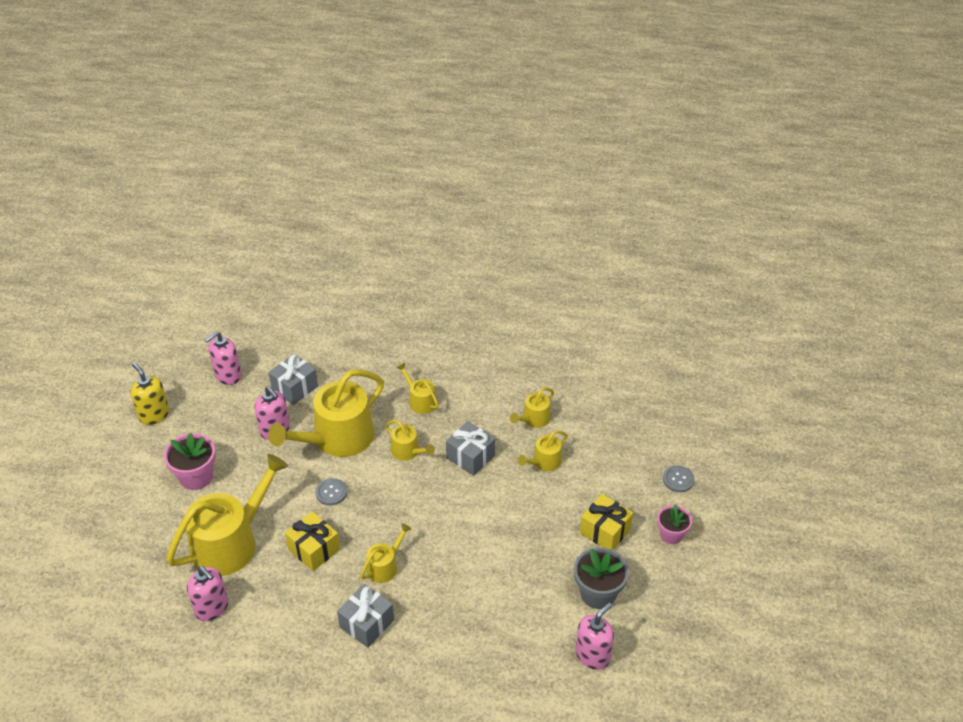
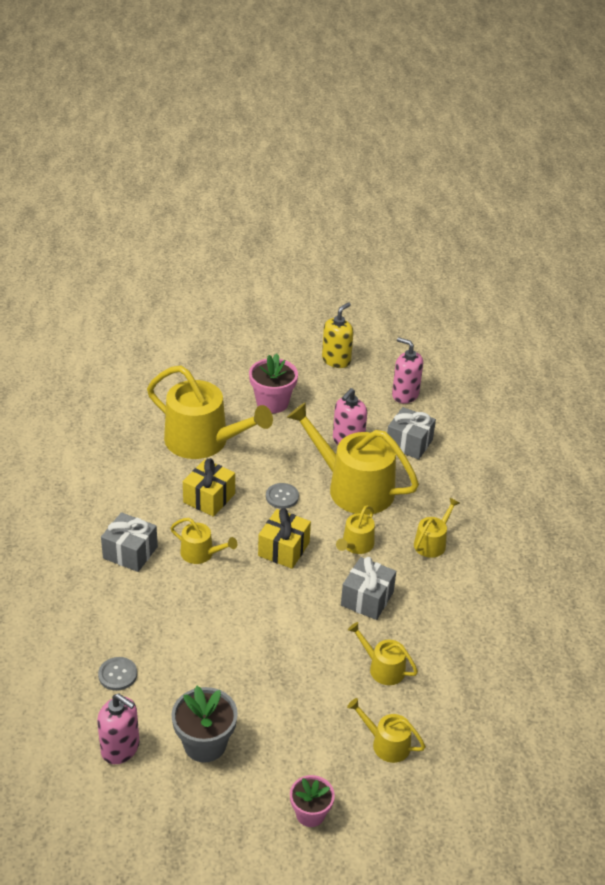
camera: 75 degrees right, 5 degrees down
pink soap dispenser [187,566,228,621] -> none
yellow watering can [510,387,554,428] -> yellow watering can moved to [347,698,426,763]
yellow gift [580,494,633,550] -> yellow gift moved to [258,508,311,569]
grey button [663,466,695,492] -> grey button moved to [98,657,137,691]

